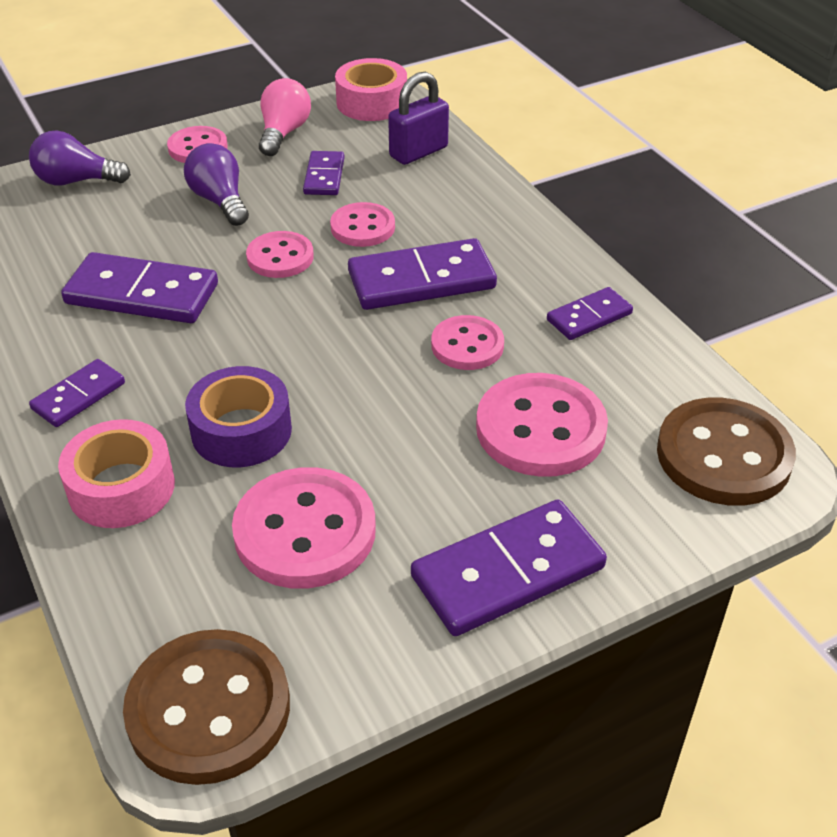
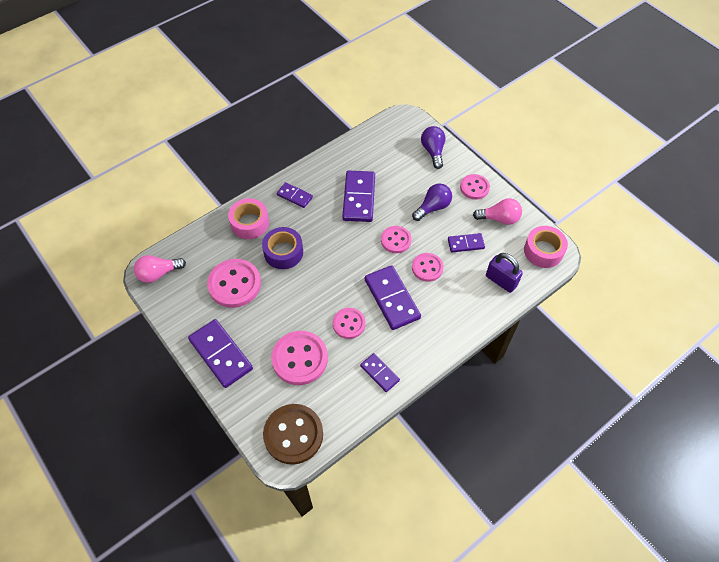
camera: 80 degrees right, 15 degrees up
brown button [123,629,290,785] -> pink light bulb [134,255,186,283]

